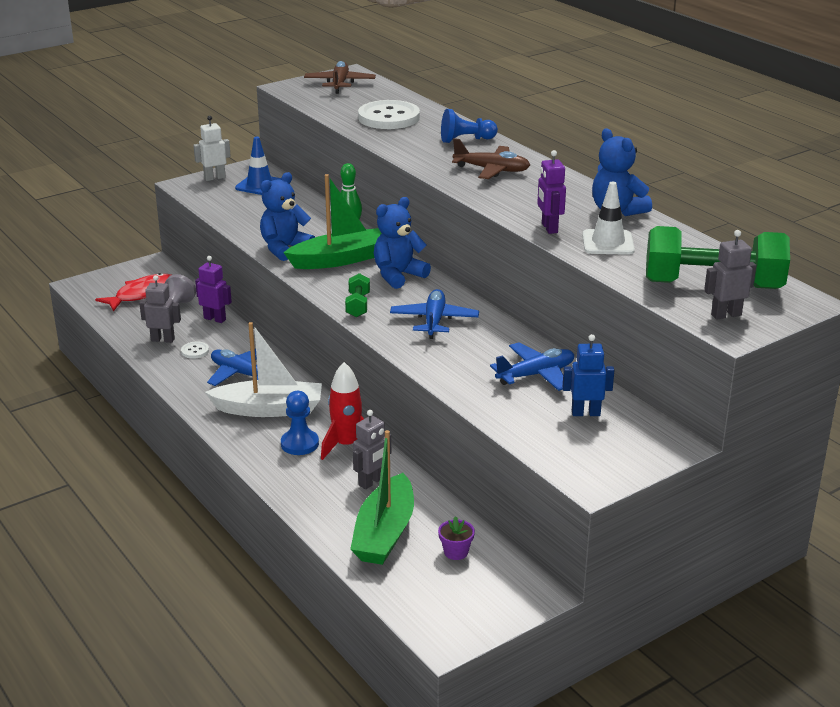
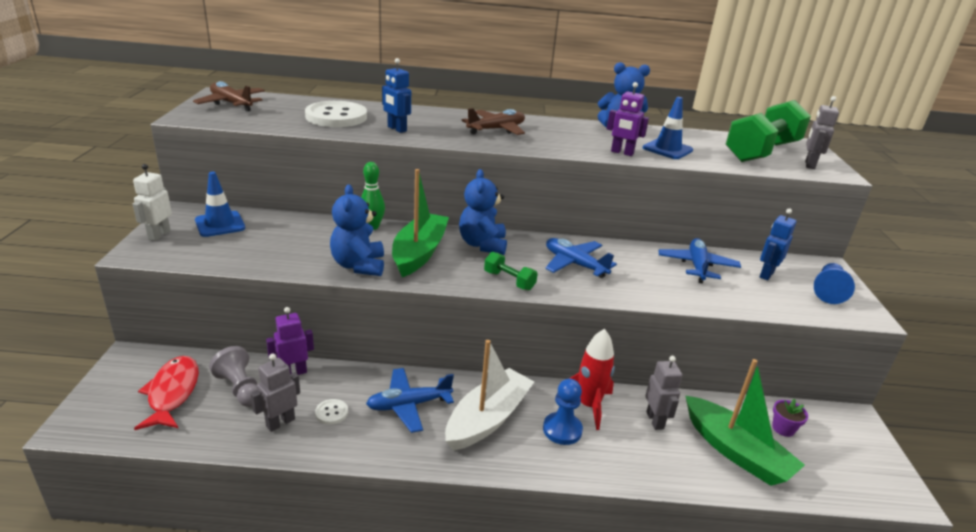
camera: 55 degrees left, 0 degrees up
blue pawn [441,109,498,143] -> blue pawn moved to [814,263,855,304]
white traffic cone [582,182,635,255] -> blue traffic cone [643,97,693,159]
none -> blue robot [382,58,411,133]

